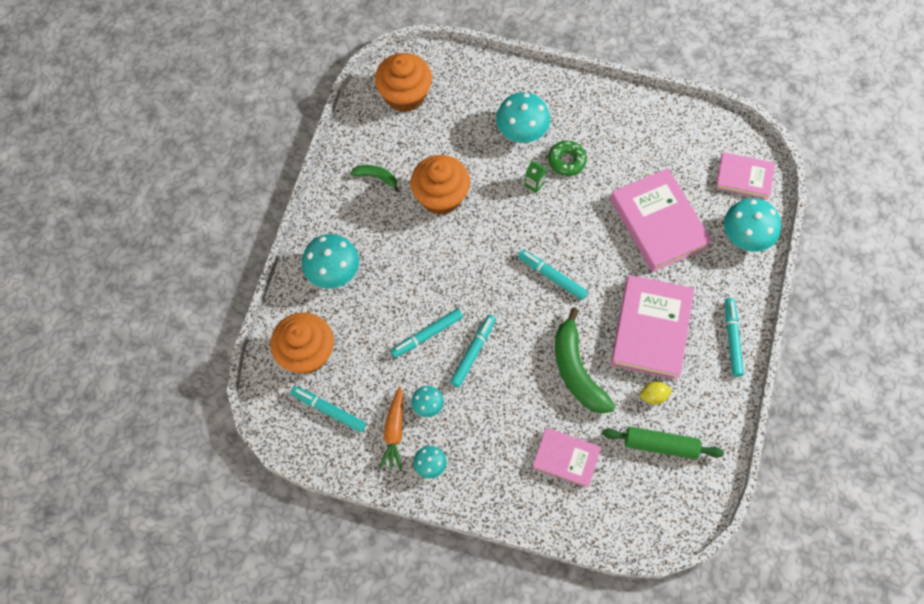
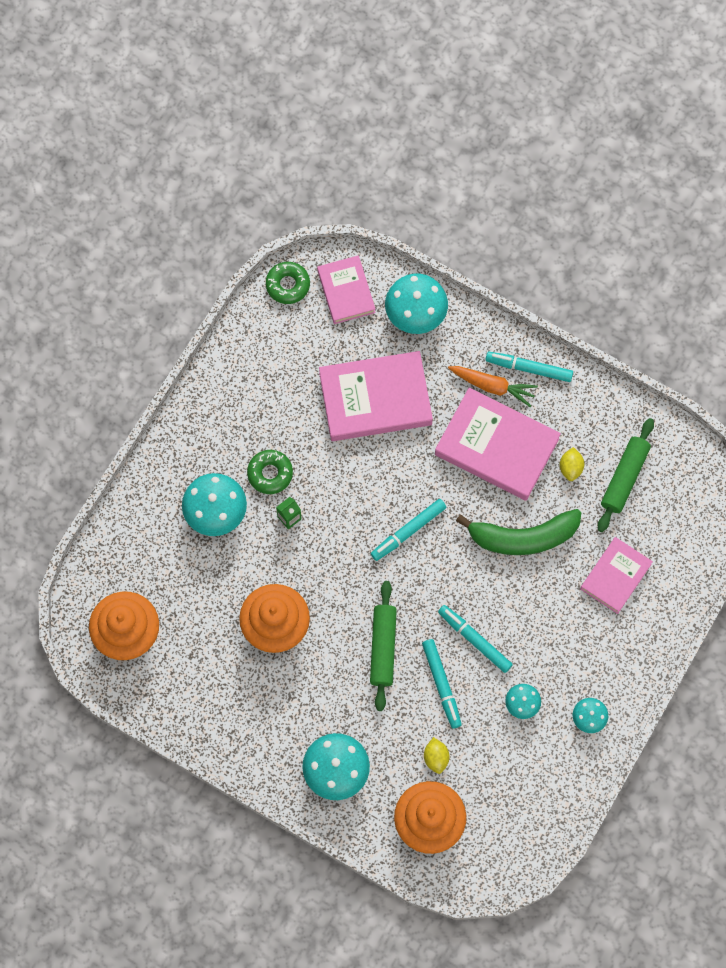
camera: 75 degrees left, 5 degrees up
turquoise marker [290,386,366,432] -> none
green banana [350,165,399,193] -> none
orange carrot [379,386,403,471] -> orange carrot moved to [448,366,538,407]
pink book [716,152,775,200] -> pink book turned 45 degrees counterclockwise [317,255,376,324]
none -> green donut [266,262,310,304]
none -> green rolling pin [370,581,397,711]
none -> yellow lemon [424,737,450,774]

